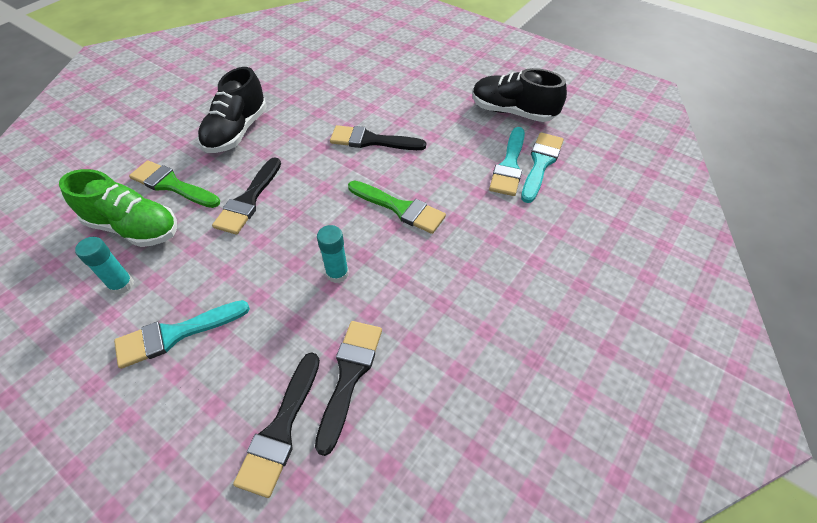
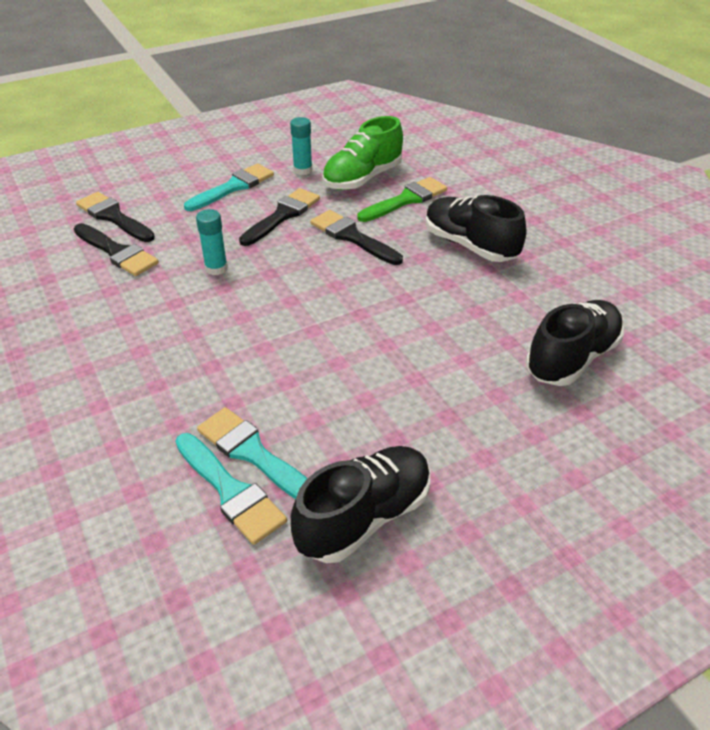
camera: 115 degrees right, 10 degrees down
turquoise brush [114,300,250,369] -> turquoise brush turned 45 degrees clockwise [184,163,274,211]
black brush [330,125,426,150] -> black brush moved to [239,188,320,246]
green brush [348,181,446,234] -> none
none -> black shoe [526,300,624,386]

